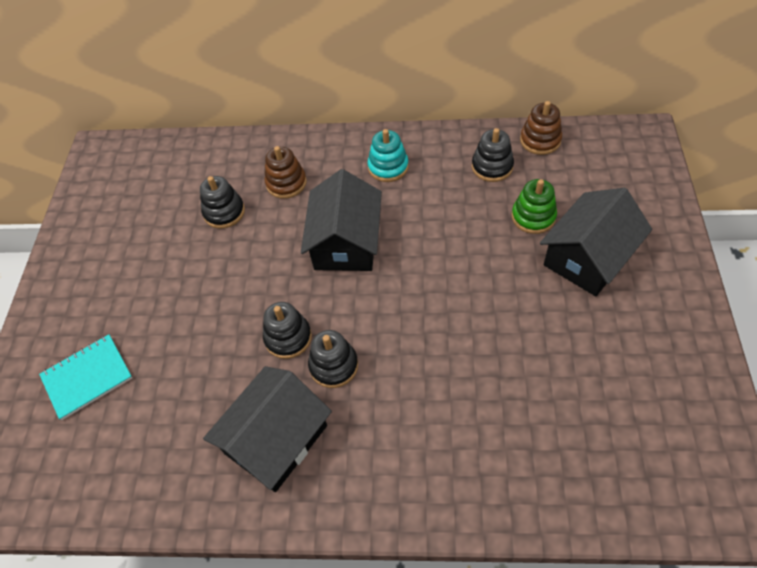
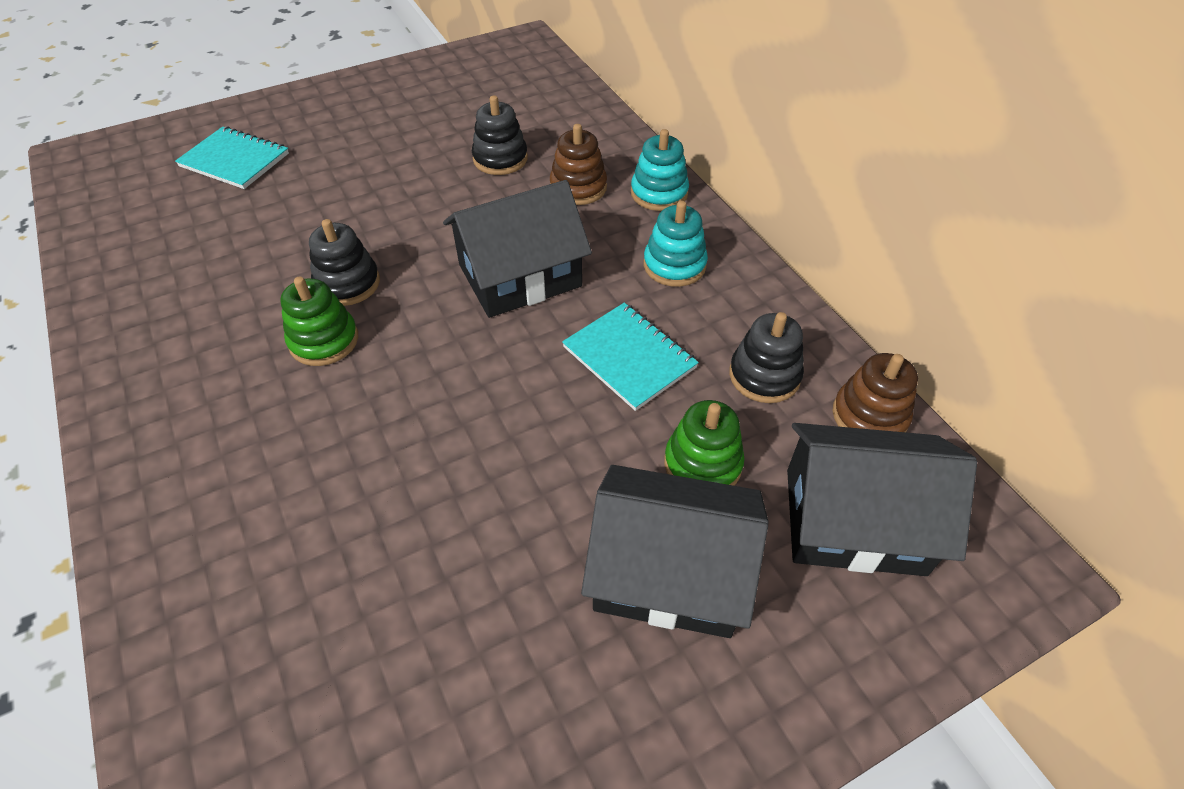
camera: 55 degrees right, 5 degrees down
black house [203,366,332,492] -> black house moved to [787,423,977,576]
black stacking toy [308,330,358,388] -> green stacking toy [280,276,358,366]
none -> turquoise notebook [562,303,699,411]
none -> turquoise stacking toy [631,129,689,211]

